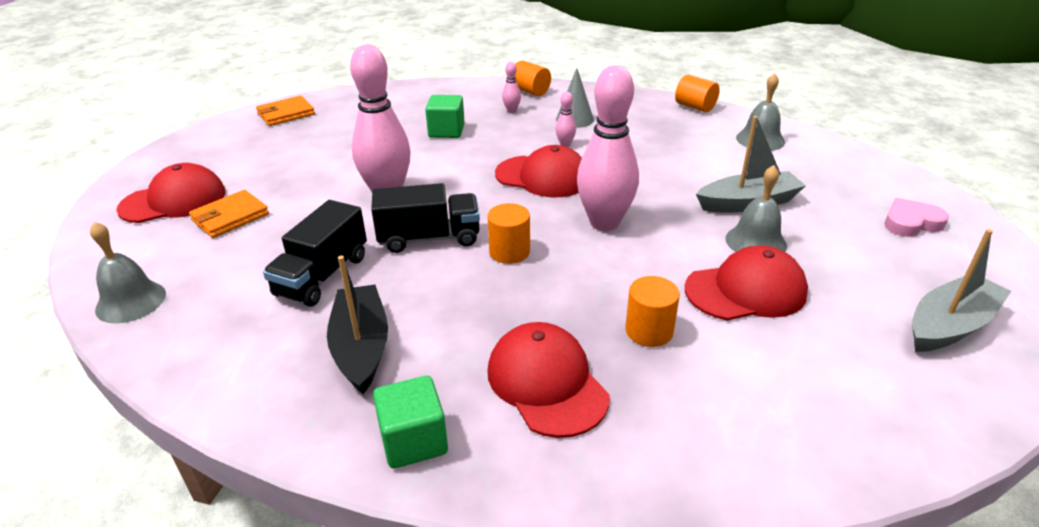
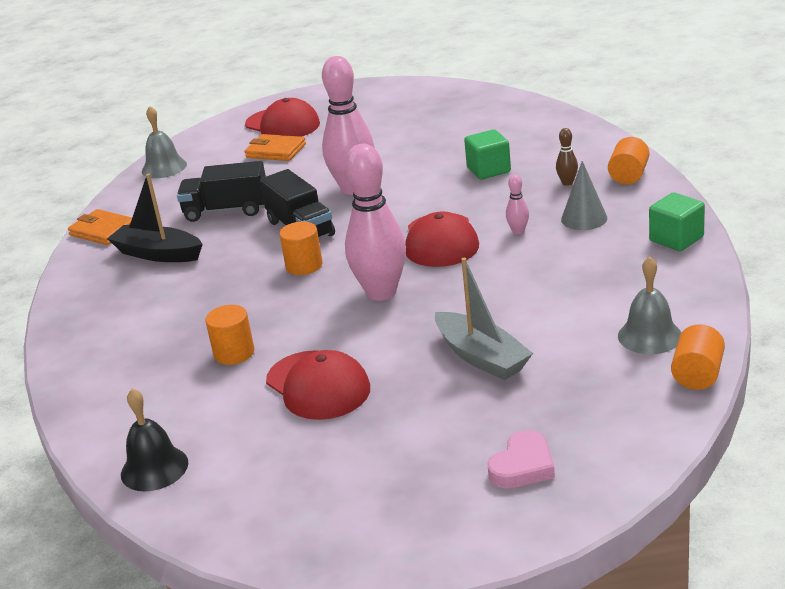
camera: 70 degrees right, 5 degrees down
orange wallet [256,96,315,126] -> orange wallet moved to [68,209,132,245]
black boat [327,255,388,394] -> black boat turned 120 degrees counterclockwise [107,174,203,262]
green cube [373,376,448,468] -> green cube moved to [649,193,705,251]
red cap [487,322,610,438] -> none
pink bowling pin [502,62,521,113] -> brown bowling pin [556,128,578,186]
orange cylinder [675,75,720,112] -> orange cylinder moved to [671,324,725,390]
grey bell [725,165,787,252] -> none
pink heart [885,198,949,237] -> pink heart turned 75 degrees clockwise [487,430,555,488]
grey boat [912,229,1011,352] -> none
none -> black bell [121,388,188,491]

